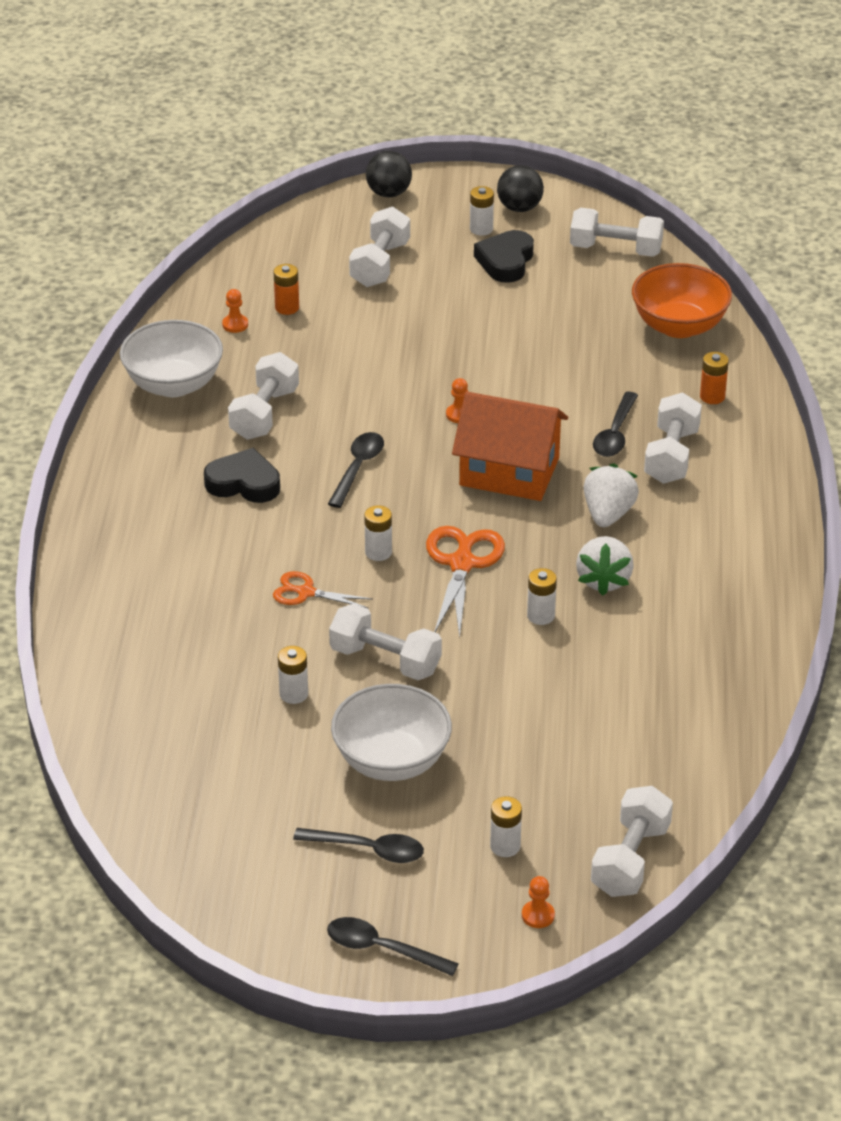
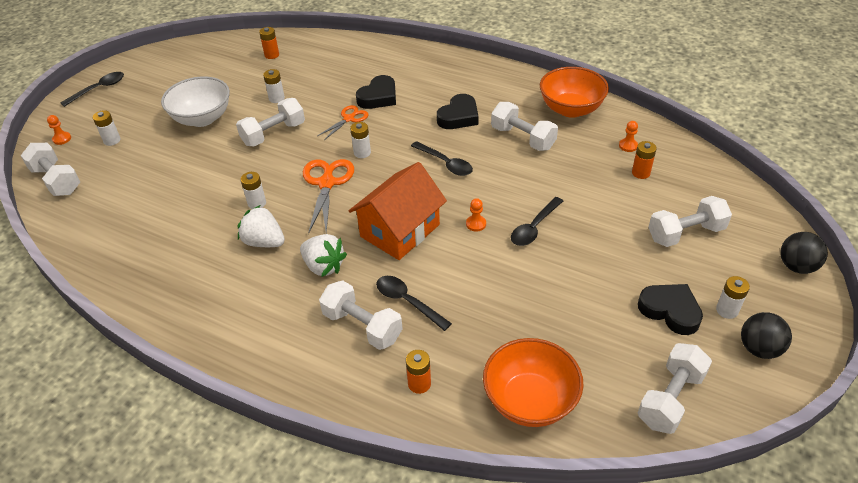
camera: 115 degrees right, 5 degrees up
white bowl [120,320,223,397] -> orange bowl [540,67,609,118]
black spoon [293,828,424,863] -> black spoon moved to [511,197,563,246]
white dumbbell [349,207,410,287] -> white dumbbell turned 60 degrees counterclockwise [648,196,732,247]
orange scissors [426,526,505,638] -> orange scissors turned 120 degrees counterclockwise [303,159,354,234]
none -> orange battery [259,27,279,59]
none -> black heart [356,75,396,109]

